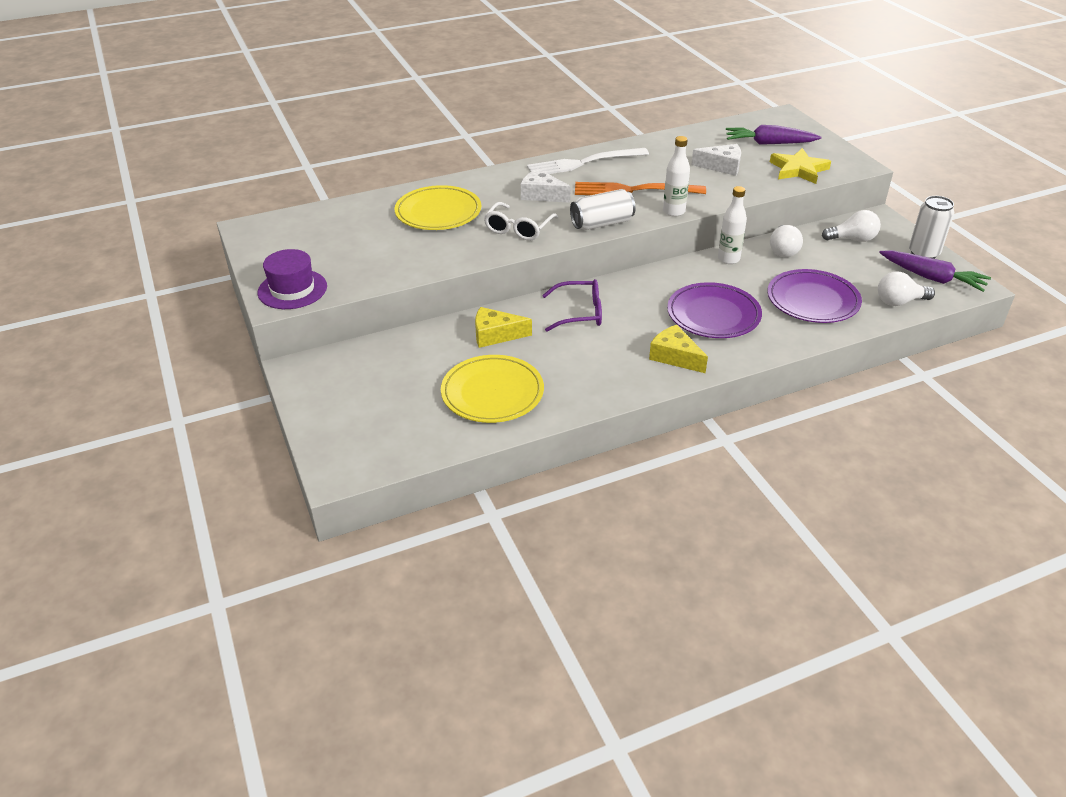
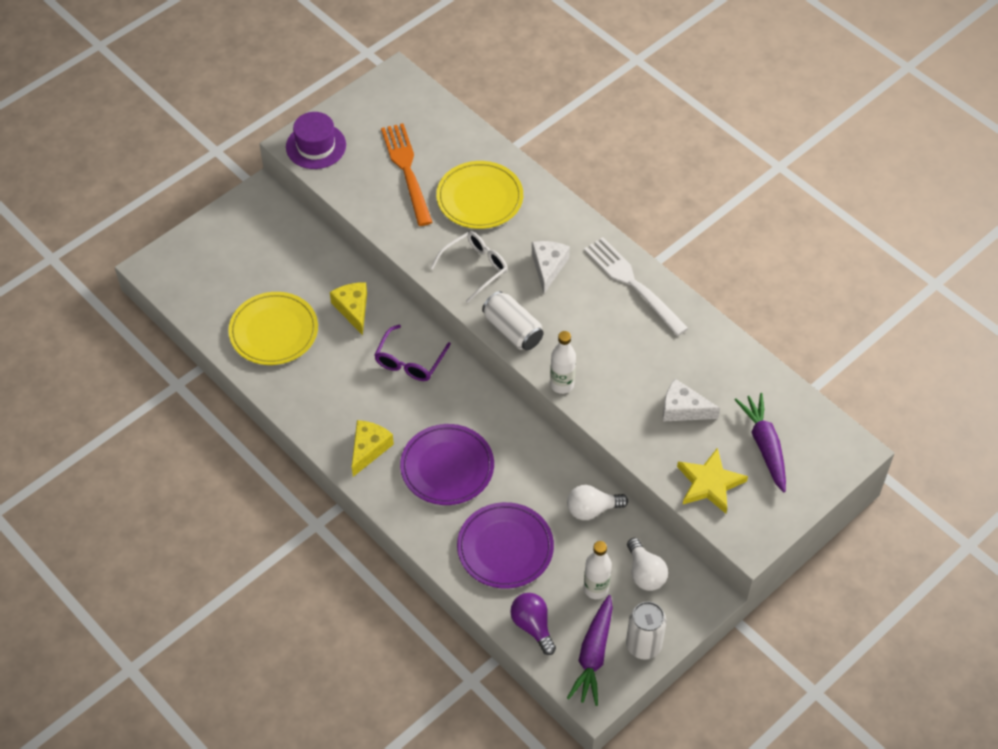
camera: 70 degrees right, 15 degrees up
white glasses [484,202,558,241] -> white glasses turned 135 degrees clockwise [430,231,508,303]
purple glasses [542,279,602,332] -> purple glasses turned 45 degrees clockwise [374,325,451,381]
orange fork [575,182,706,195] -> orange fork moved to [381,123,433,226]
white cheese [691,144,741,176] -> white cheese turned 120 degrees clockwise [663,379,720,422]
white bottle [718,186,747,264] -> white bottle moved to [584,541,612,599]
white light bulb [878,271,935,306] -> purple light bulb [510,593,556,655]

